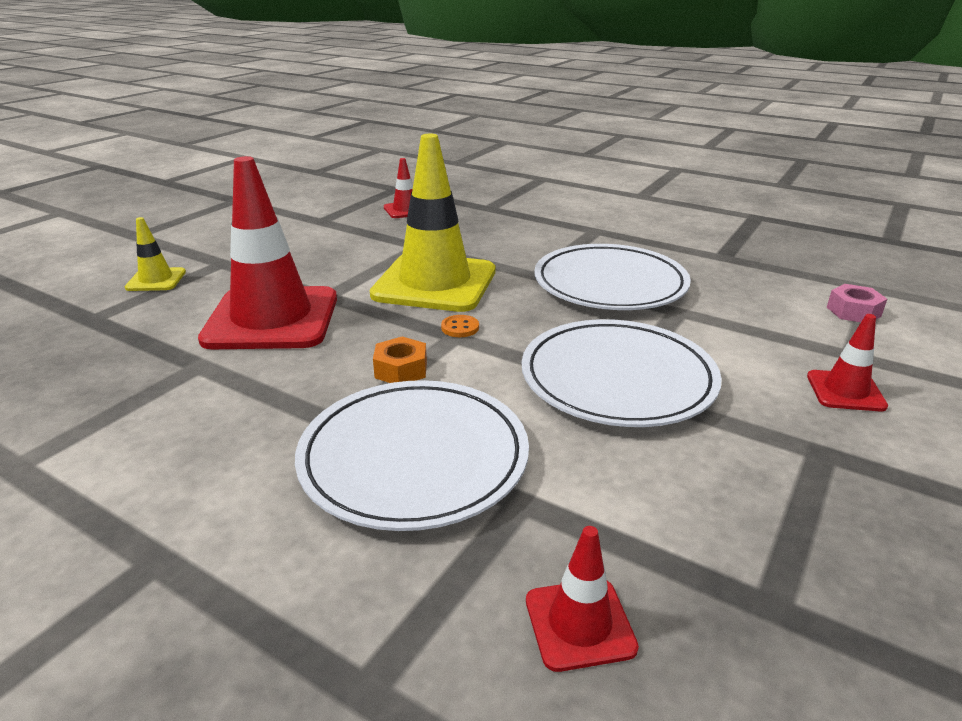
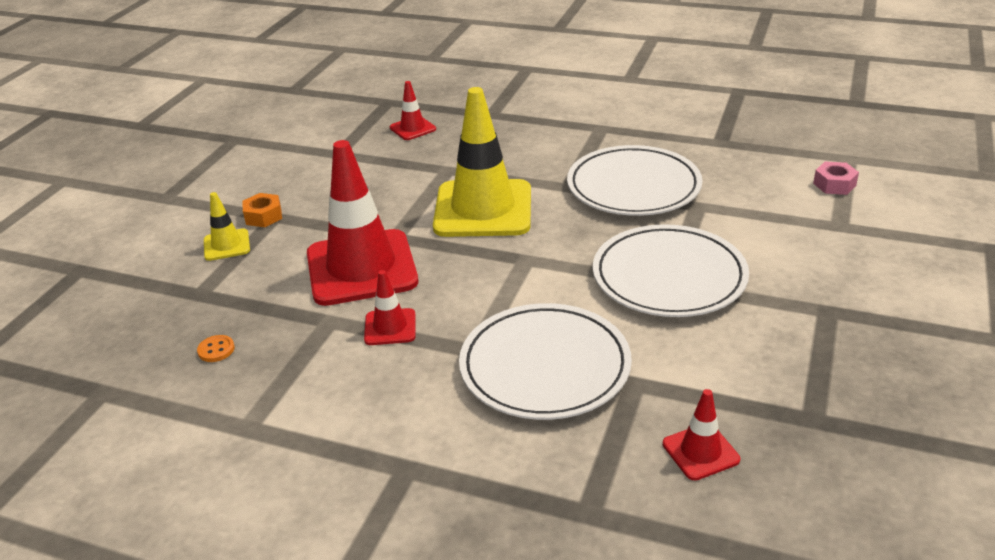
camera: 10 degrees left, 5 degrees up
orange nut [373,337,427,383] -> orange nut moved to [242,193,282,227]
orange button [441,315,479,337] -> orange button moved to [197,335,235,362]
red traffic cone [807,314,888,412] -> red traffic cone moved to [364,270,415,345]

